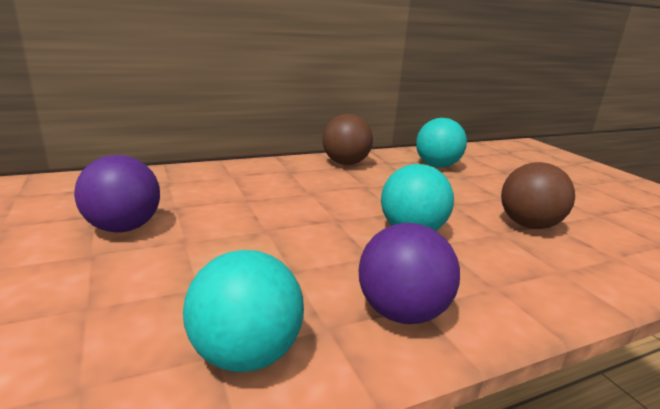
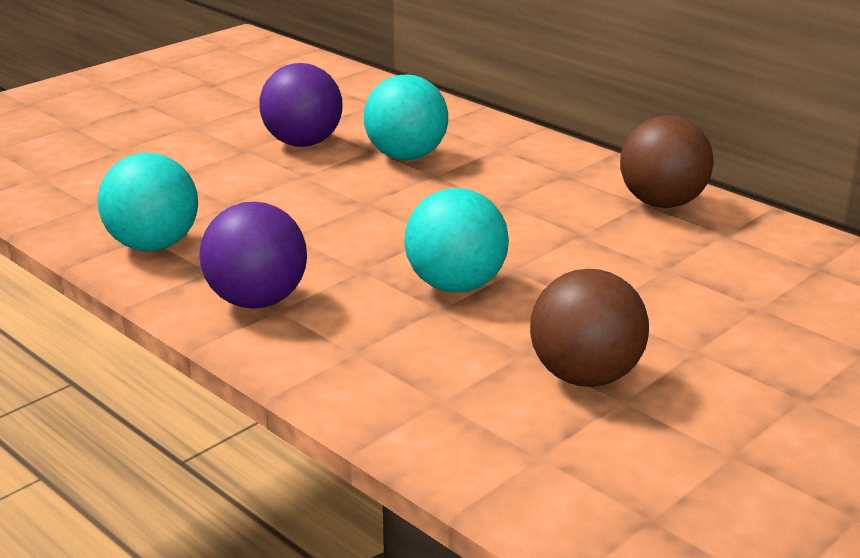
camera: 70 degrees right, 5 degrees up
turquoise ball [416,118,467,167] -> turquoise ball moved to [364,74,448,160]

